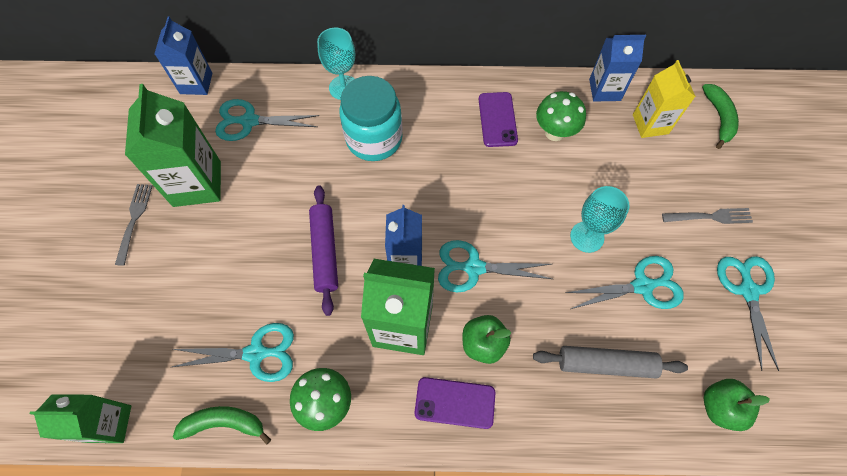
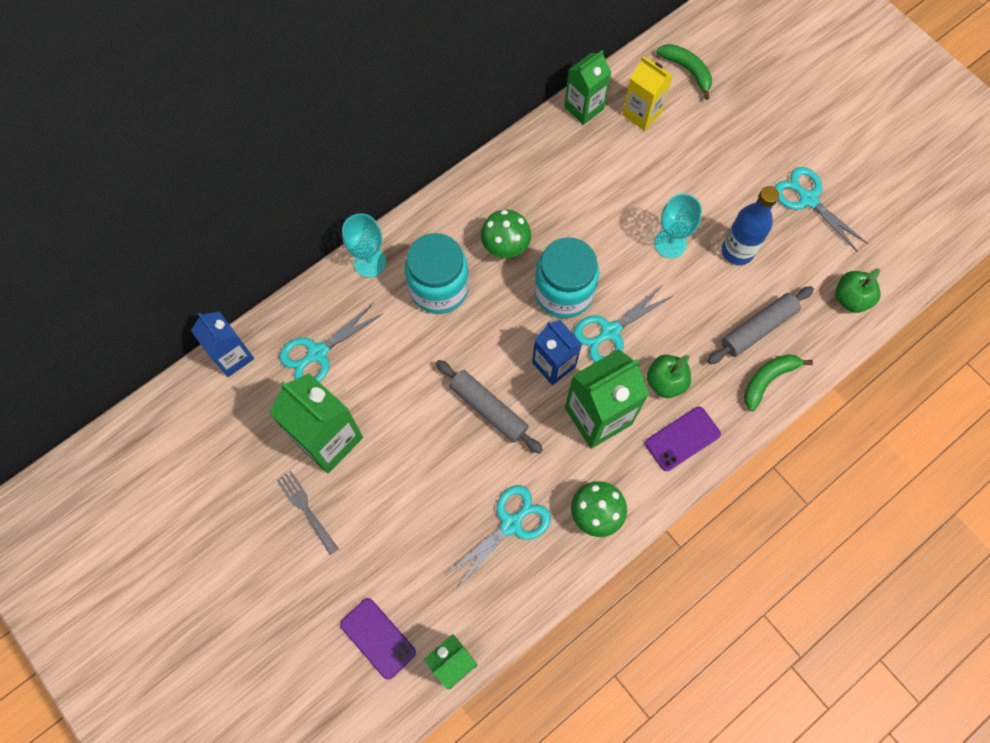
camera: 40 degrees left, 5 degrees up
green banana [173,406,271,445] -> green banana moved to [744,354,813,411]
purple rolling pin [309,185,338,316] -> grey rolling pin [436,360,543,454]
purple phone [479,92,518,147] -> purple phone moved to [340,598,416,679]
green mushroom [536,91,586,141] -> green mushroom moved to [481,210,531,258]
turquoise scissors [565,256,684,309] -> blue bottle [722,186,779,265]
blue carton [589,35,646,102] -> green carton [564,50,611,125]
grey fork [662,208,753,224] -> none
none -> turquoise jar [534,237,599,318]

